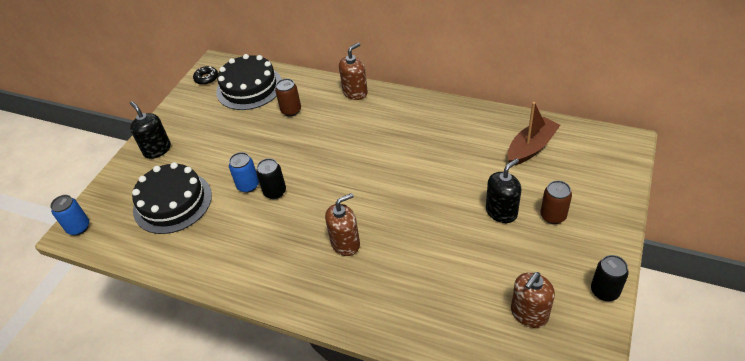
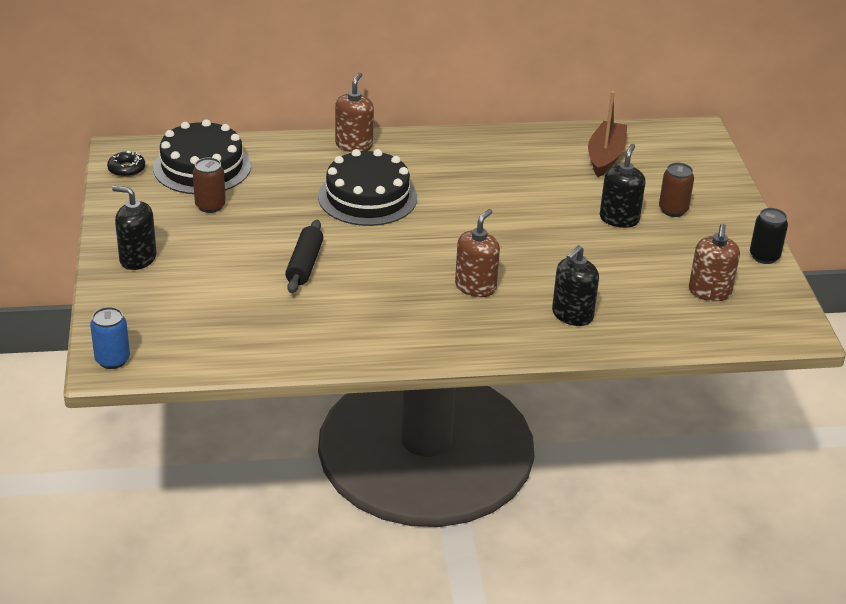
camera: 35 degrees left, 10 degrees down
black cake [132,162,212,234] -> black cake moved to [318,149,417,226]
blue can [229,152,259,193] -> black rolling pin [285,220,323,293]
black can [256,158,286,199] -> none
brown can [275,78,301,117] -> brown can moved to [193,158,226,213]
none -> black soap dispenser [552,245,599,326]

